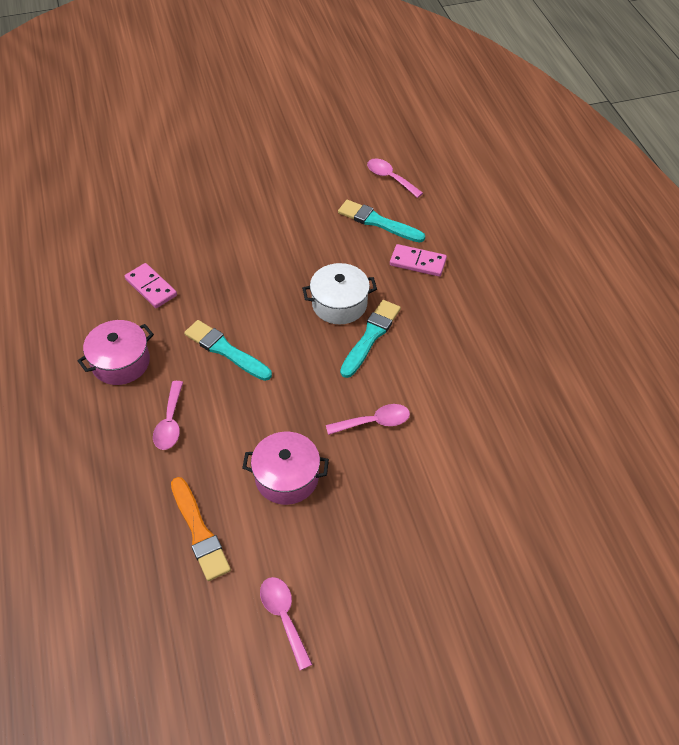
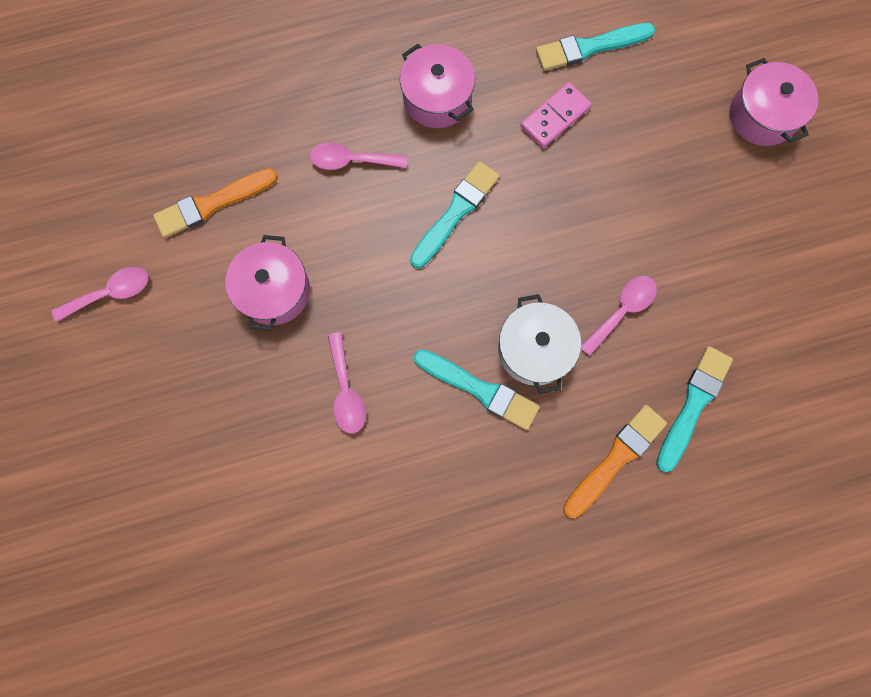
camera: 90 degrees right, 25 degrees up
pink spoon [367,158,423,198] -> pink spoon moved to [581,276,657,356]
pink domino [390,244,447,277] -> orange brush [563,405,667,518]
none -> turquoise brush [536,23,655,71]
none -> pink pot [730,58,818,146]

